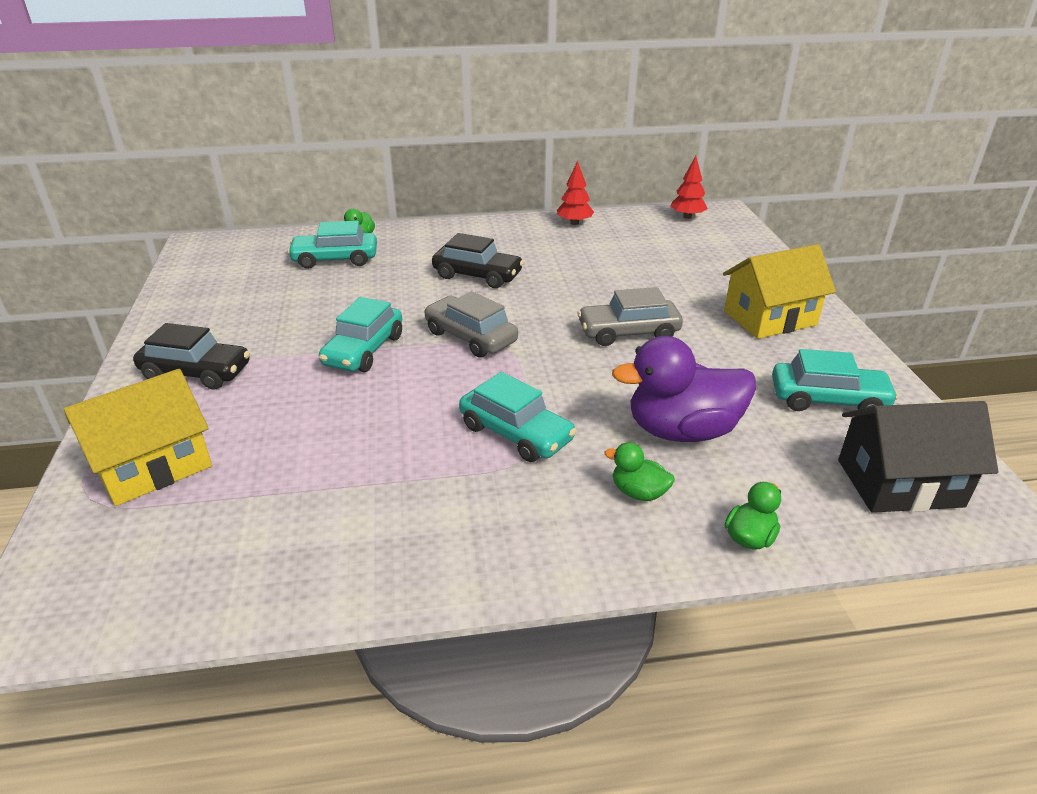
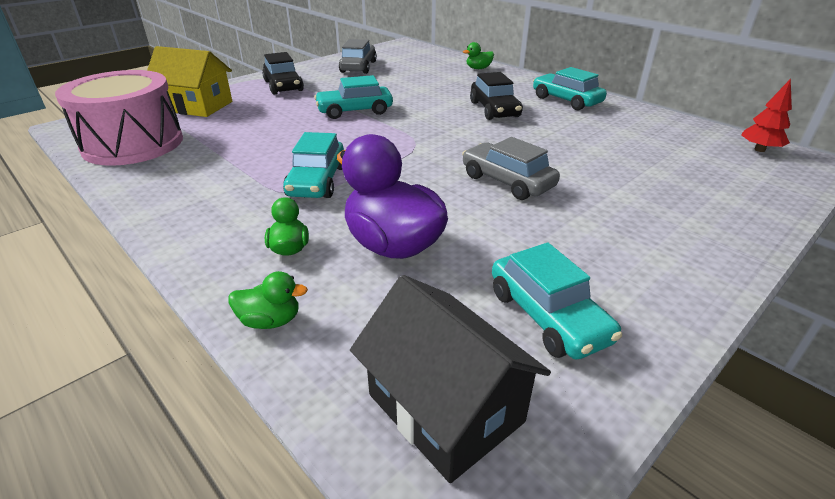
camera: 55 degrees right, 0 degrees up
turquoise car [287,221,377,269] -> turquoise car moved to [533,67,607,110]
grey car [424,291,518,358] -> grey car moved to [339,39,377,74]
red tree [557,161,594,225] -> none
yellow house [723,244,836,339] -> none
none -> pink drum [55,70,183,166]

